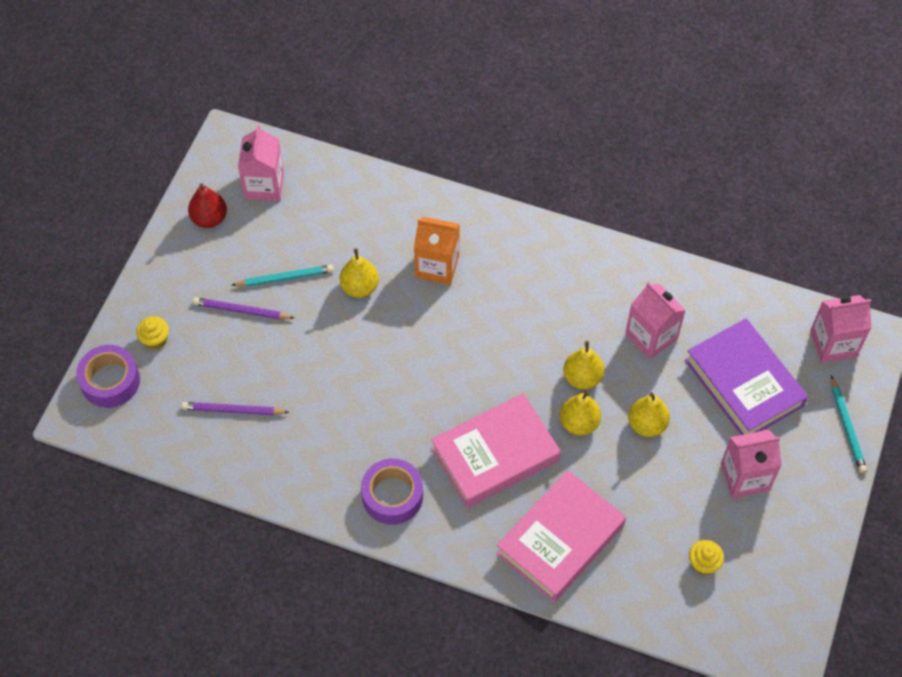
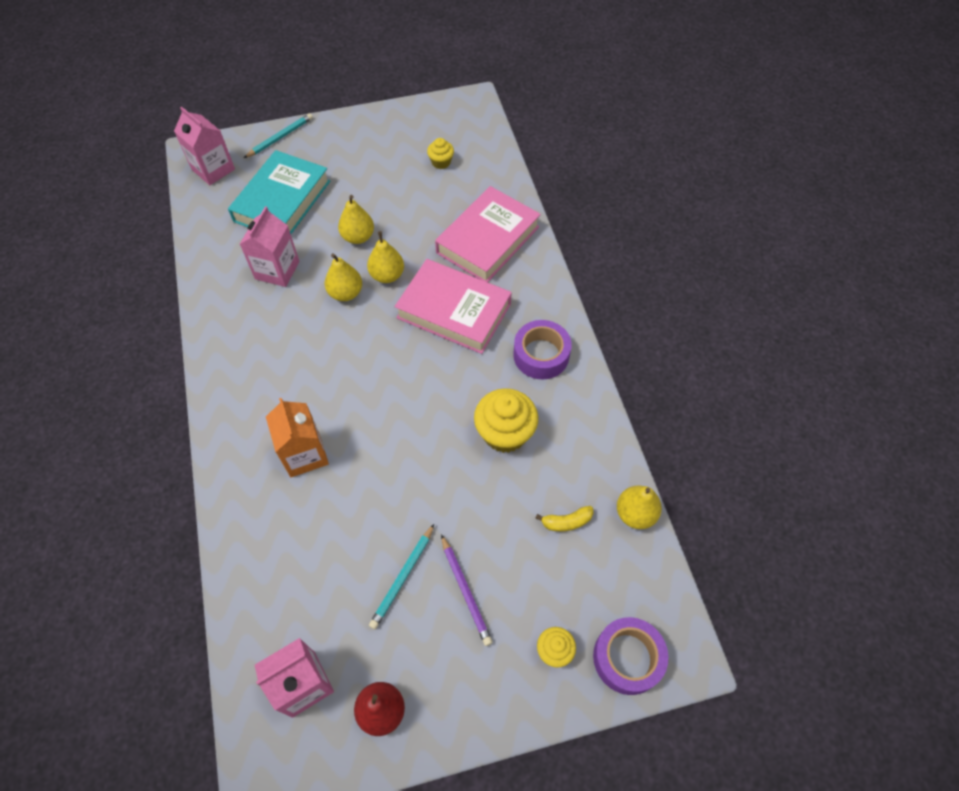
camera: 125 degrees left, 0 degrees up
purple pencil [181,402,289,415] -> yellow banana [535,506,594,532]
turquoise pencil [231,265,334,287] -> turquoise pencil turned 105 degrees counterclockwise [369,524,434,629]
yellow pear [340,248,379,298] -> yellow pear moved to [617,486,662,529]
pink book [496,470,626,602] -> pink book turned 60 degrees counterclockwise [435,186,541,282]
purple book [685,318,808,435] -> turquoise book [228,150,330,234]
pink carton [721,430,782,498] -> none
none -> yellow cupcake [474,388,538,453]

